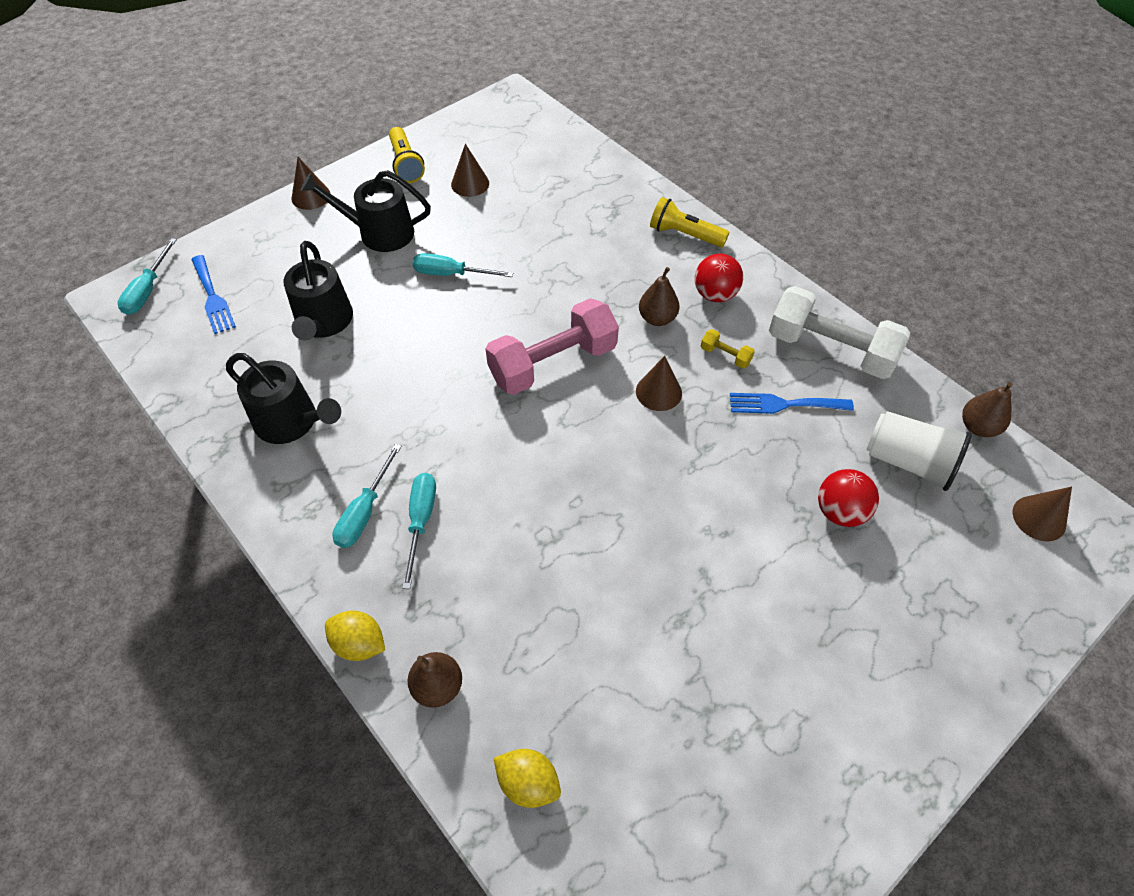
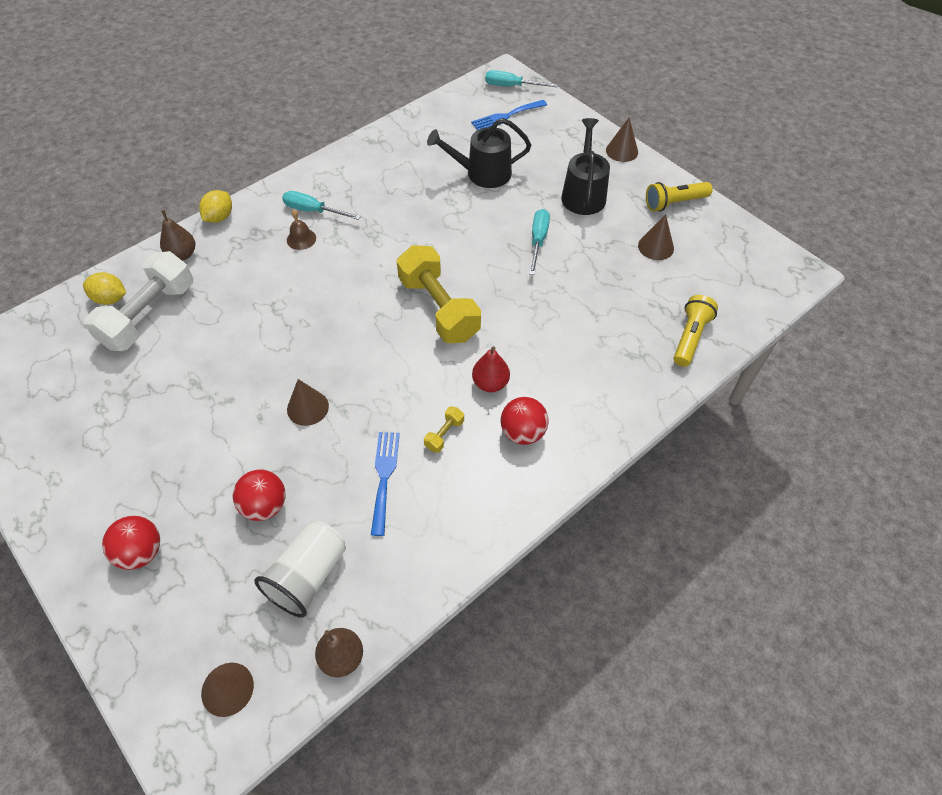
camera: 90 degrees right, 0 degrees up
black watering can [226,353,341,444] -> none
turquoise screwdriver [402,473,436,589] -> brown bell [287,210,316,250]
pink dumbbell [486,298,619,395] -> yellow dumbbell [397,245,481,343]
yellow lemon [494,749,561,808] -> yellow lemon turned 75 degrees clockwise [83,272,126,305]
brown cone [636,356,682,411] -> brown cone moved to [287,379,329,426]
brown pear [639,267,680,326] -> red pear [472,346,510,392]
yellow flashlight [650,197,729,247] -> yellow flashlight moved to [673,295,718,367]
white dumbbell [769,286,910,379] -> white dumbbell moved to [84,251,193,351]
none -> red ball [102,516,160,570]

